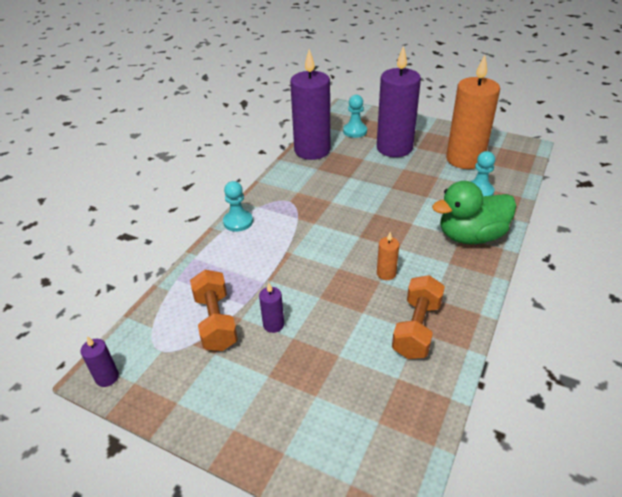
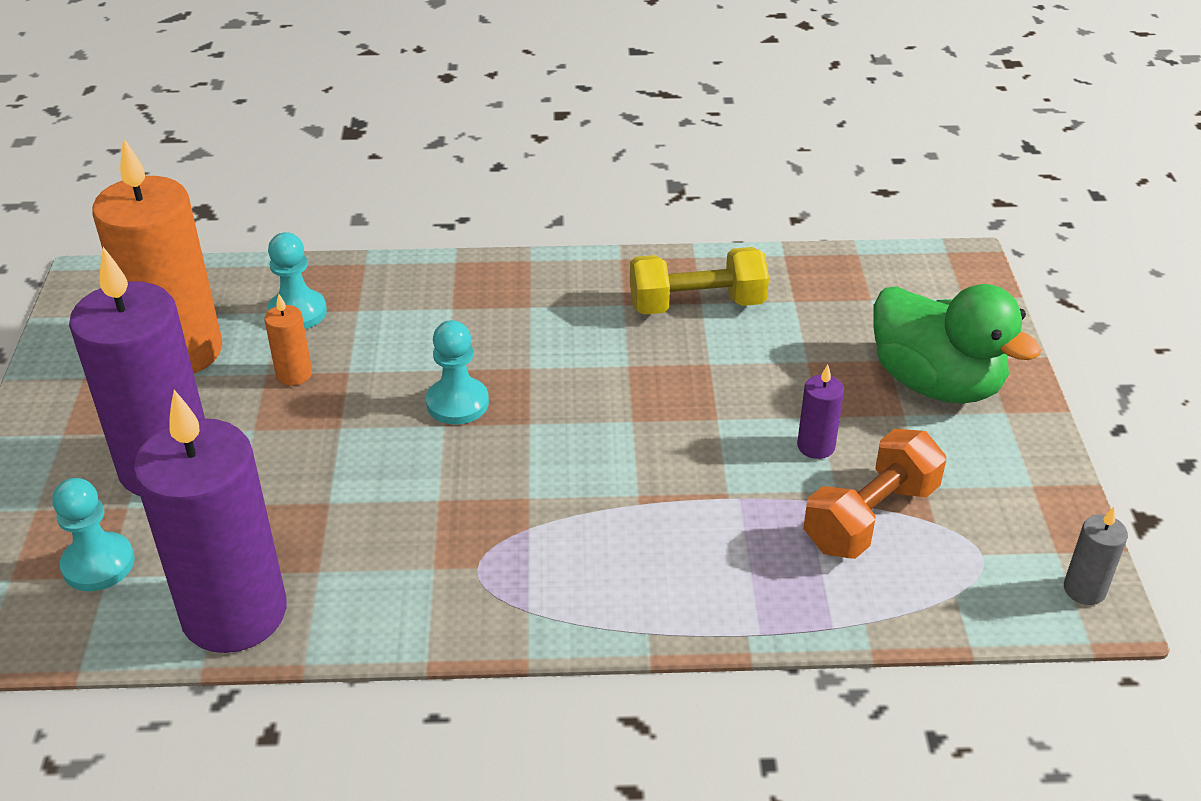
camera: 120 degrees left, 0 degrees up
purple candle [81,336,119,387] -> grey candle [1064,507,1128,605]
turquoise pawn [223,181,253,232] -> turquoise pawn moved to [426,320,489,425]
orange candle [377,232,399,280] -> orange candle moved to [264,294,312,386]
orange dumbbell [392,275,445,359] -> yellow dumbbell [630,247,769,315]
green duck [432,181,517,244] -> green duck moved to [873,284,1041,404]

